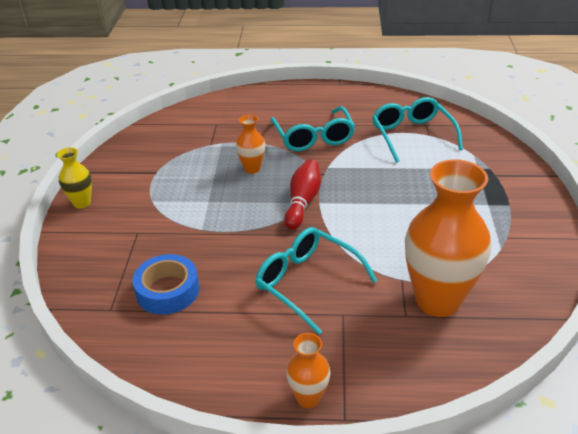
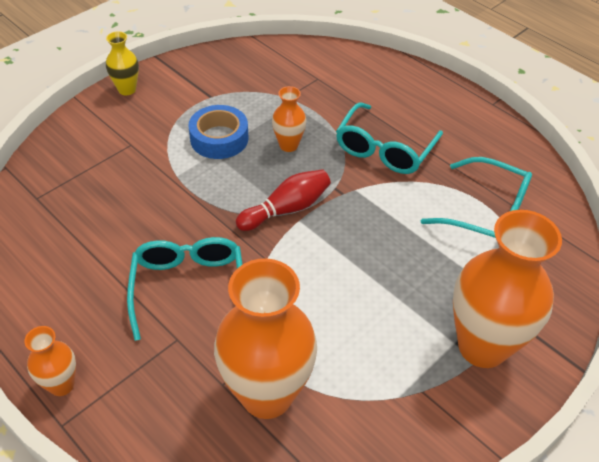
camera: 40 degrees right, 10 degrees up
blue tape [133,254,199,315] -> blue tape moved to [188,105,248,159]
turquoise glasses [372,97,463,163] -> turquoise glasses turned 90 degrees clockwise [421,157,532,238]
none -> orange vase [453,210,562,368]

